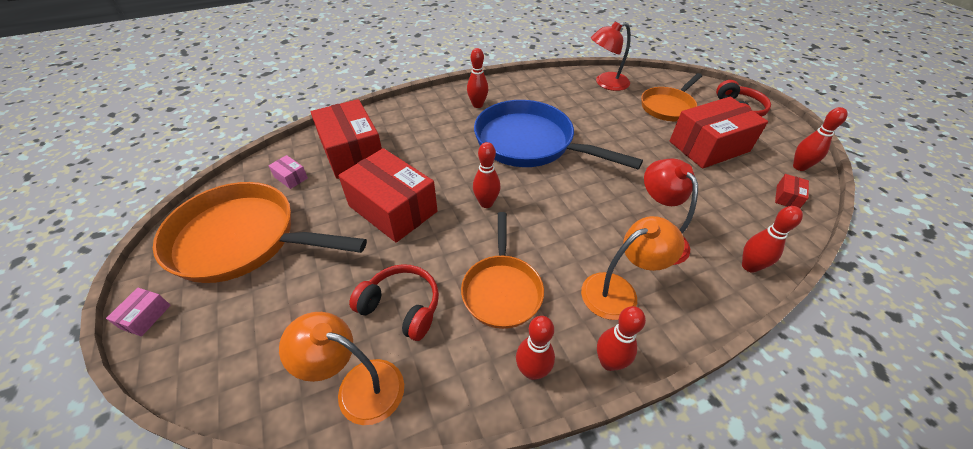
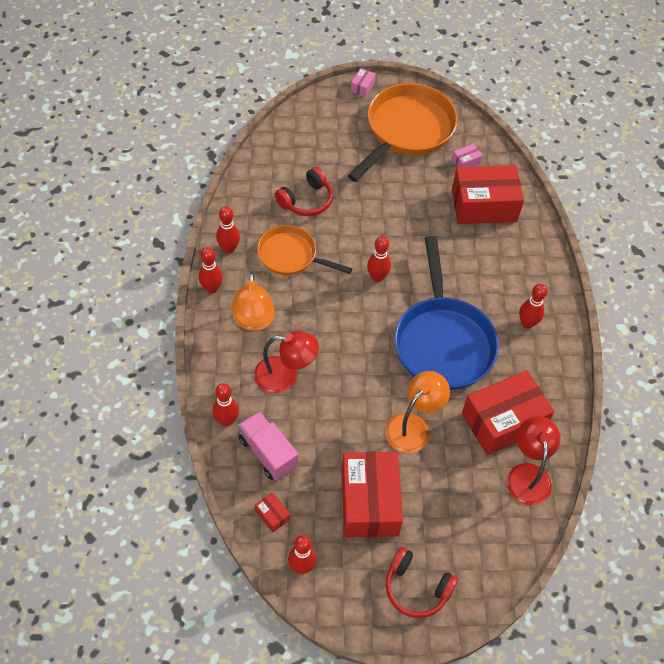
camera: 110 degrees right, 10 degrees up
pink box [106,288,171,336] -> pink box turned 75 degrees clockwise [351,68,376,97]
orange lamp [279,312,404,425] -> orange lamp moved to [385,371,450,453]
red box [338,148,438,243] -> red box moved to [462,370,555,455]
blue pan [474,100,643,169] -> blue pan turned 120 degrees clockwise [394,236,499,390]
orange pan [641,73,702,121] -> none
none -> pink truck [238,411,298,480]

